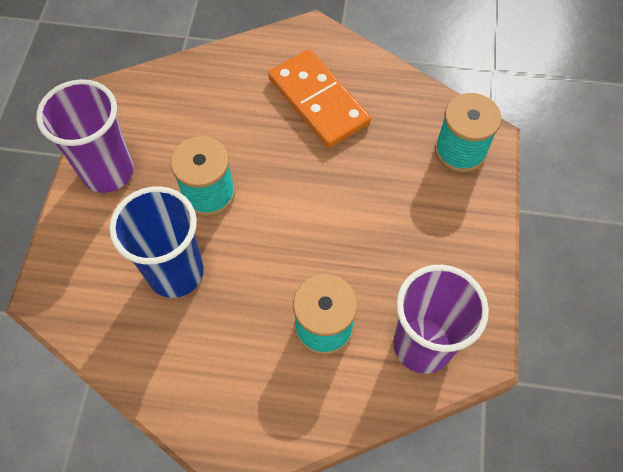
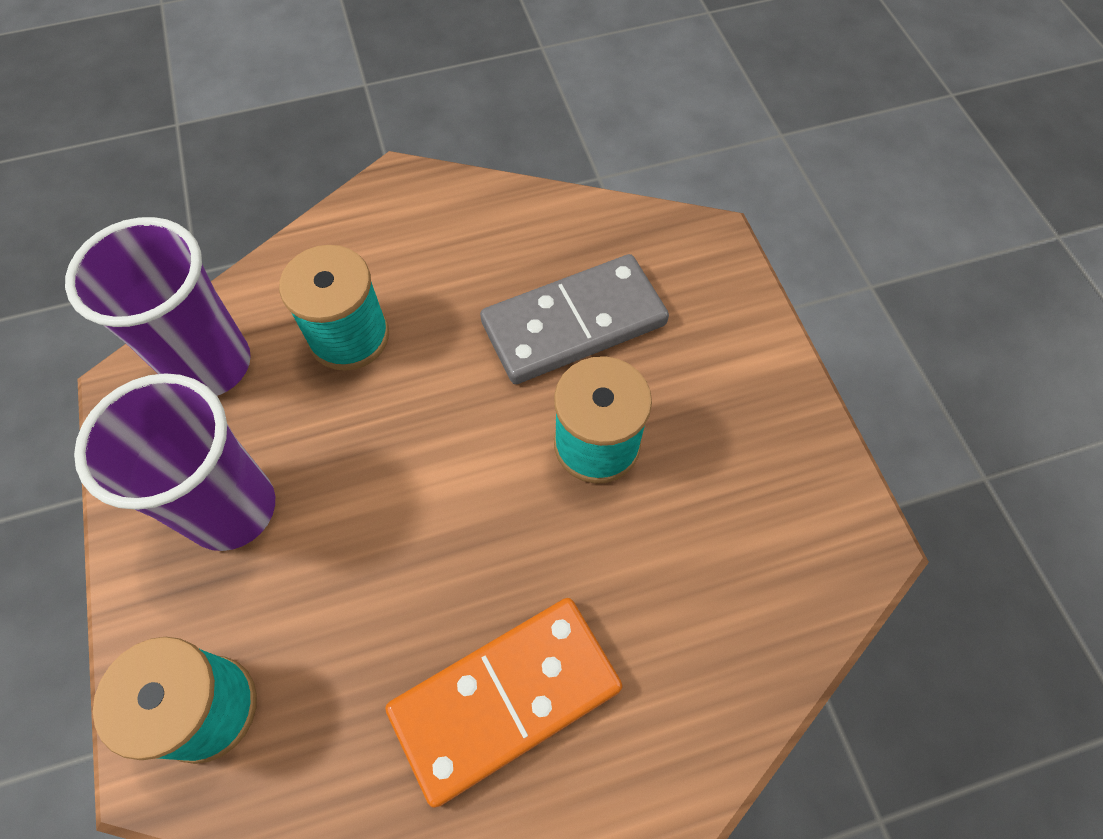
camera: 155 degrees right, 0 degrees up
purple cup [36,79,134,193] -> purple cup moved to [74,373,275,551]
blue cup [109,186,204,298] -> grey domino [480,254,669,384]
orange domino [268,49,371,148] -> orange domino turned 60 degrees counterclockwise [385,598,623,808]

